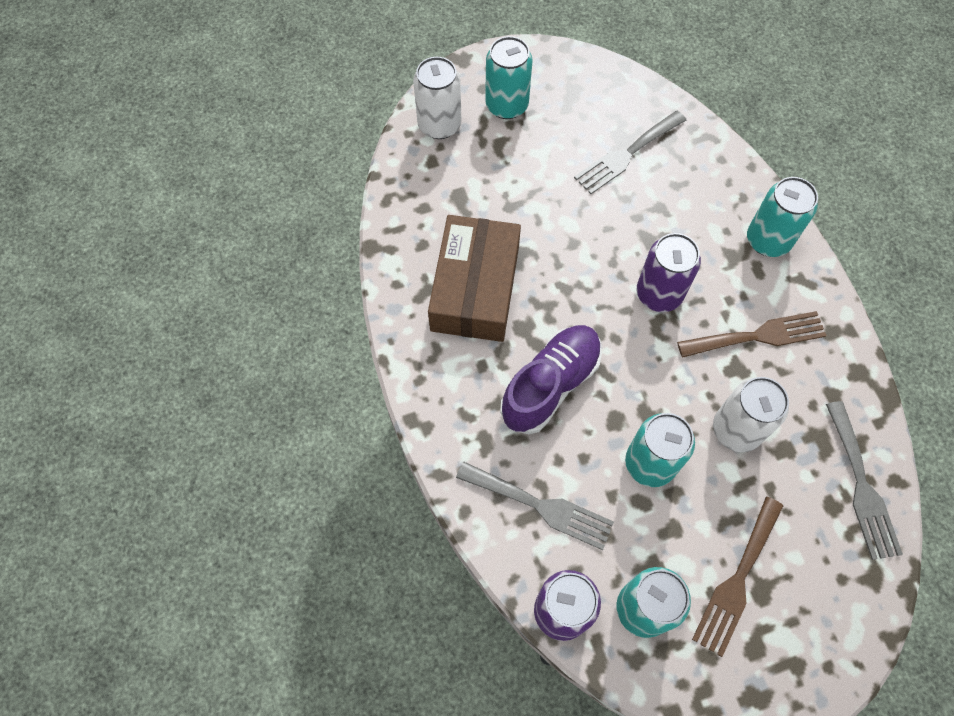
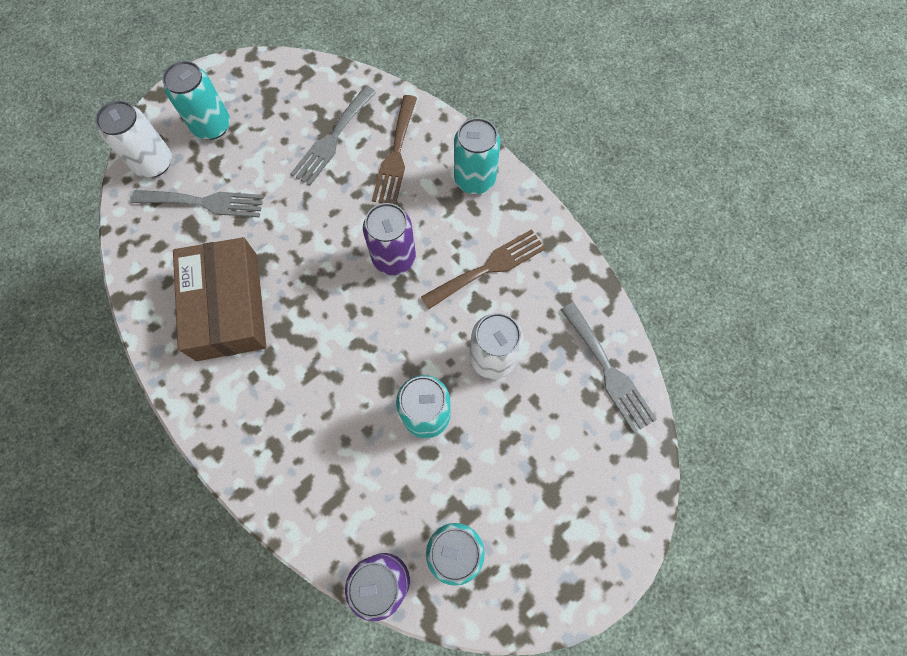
camera: 20 degrees left, 5 degrees up
grey fork [456,462,614,550] -> grey fork moved to [131,190,264,217]
purple shoe [500,325,602,434] -> none
brown fork [692,497,783,657] -> brown fork moved to [372,95,417,205]

